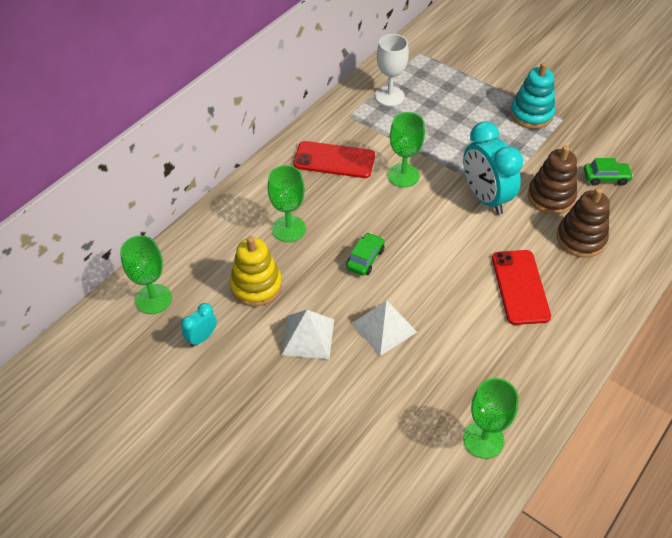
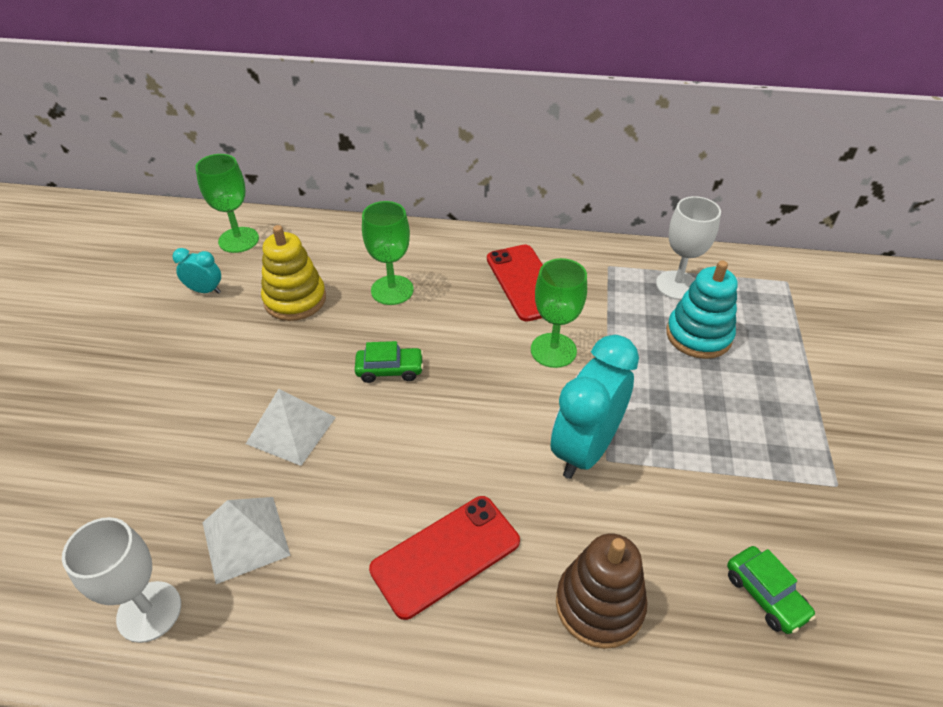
camera: 60 degrees right, 5 degrees down
white pyramid [282,310,334,359] -> white pyramid moved to [202,497,291,584]
green goblet [463,378,519,459] -> white goblet [62,517,181,643]
turquoise stacking toy [510,62,555,129] -> turquoise stacking toy moved to [666,260,738,359]
brown stacking toy [528,146,577,214] -> none

